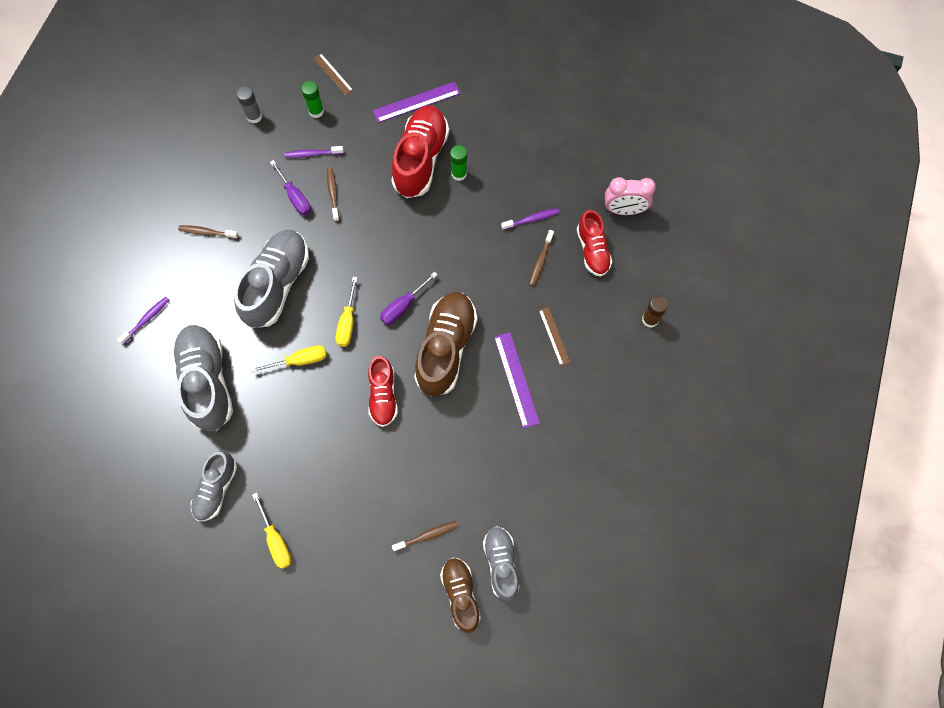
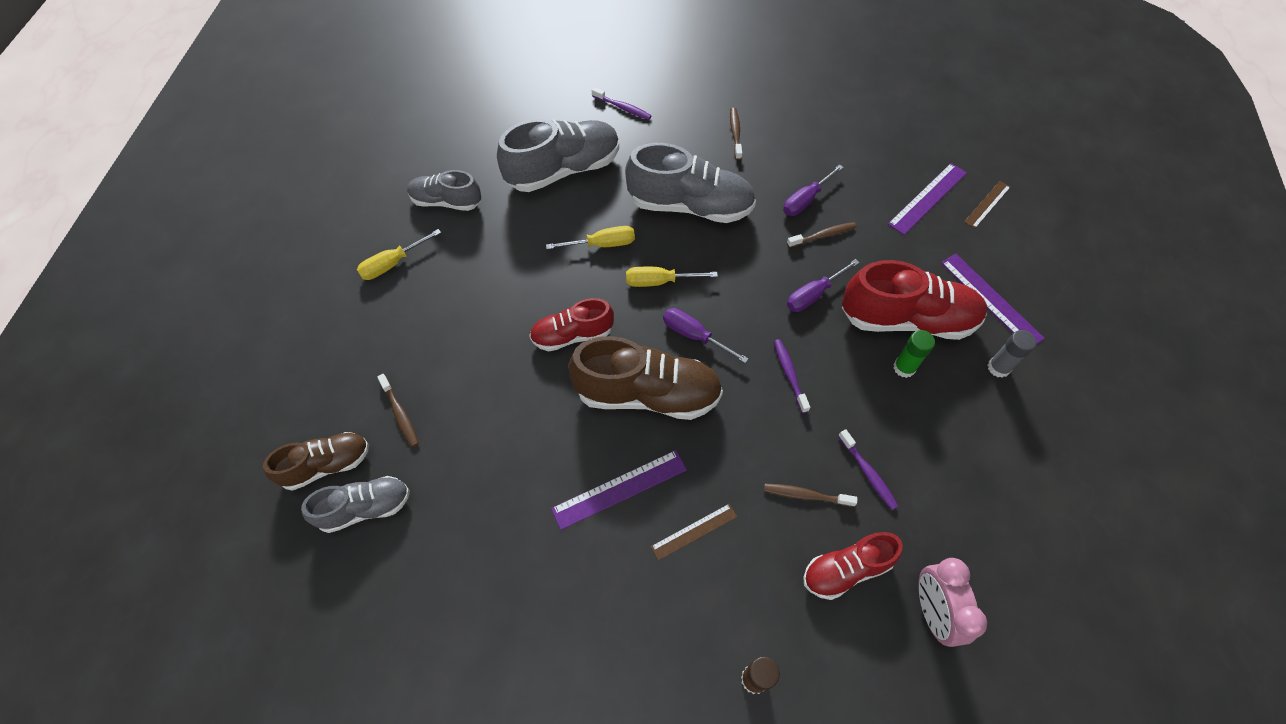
camera: 80 degrees right, 10 degrees down
grey glue stick [236,86,262,124] -> grey glue stick moved to [988,330,1036,378]
yellow screwdriver [251,345,327,373] -> yellow screwdriver turned 75 degrees counterclockwise [546,226,635,249]
purple toothbrush [285,146,344,158] -> purple toothbrush moved to [774,339,810,413]
green glue stick [301,81,324,118] -> purple ruler [888,163,967,235]
none -> purple screwdriver [787,259,860,312]

